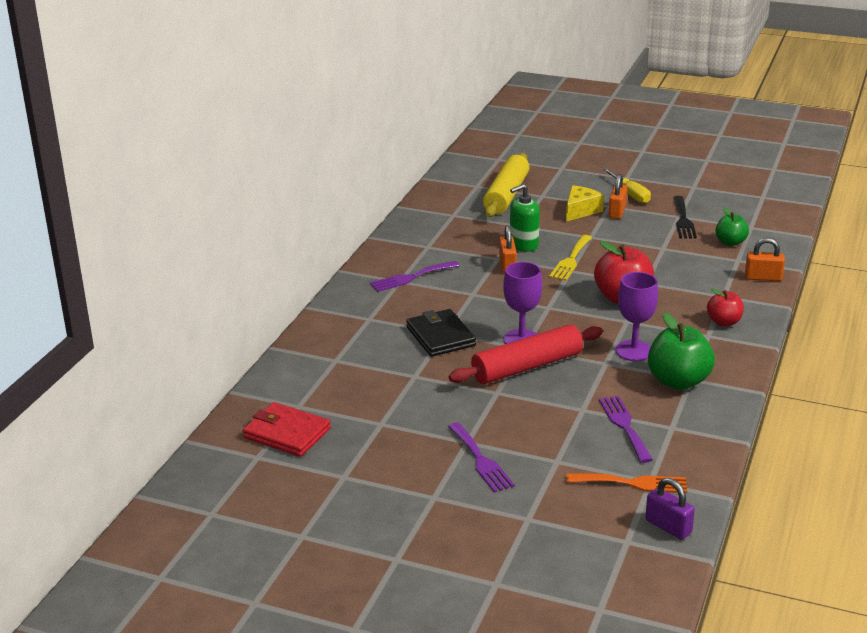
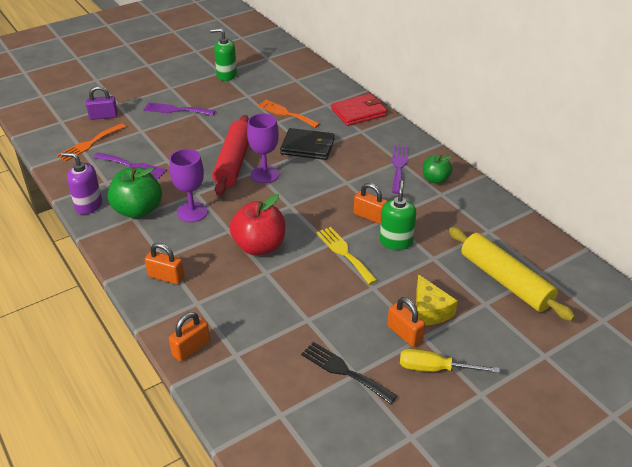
camera: 125 degrees right, 10 degrees up
red wallet [243,402,331,457] -> red wallet moved to [331,94,387,126]
purple padlock [645,478,695,540] -> purple padlock moved to [86,86,118,120]
red apple [707,288,744,326] -> orange padlock [145,243,184,285]
green apple [715,207,749,246] -> green apple moved to [423,155,452,184]
none -> purple soap dispenser [61,152,102,215]
none -> green soap dispenser [210,28,237,81]
none -> orange fork [257,100,320,128]

